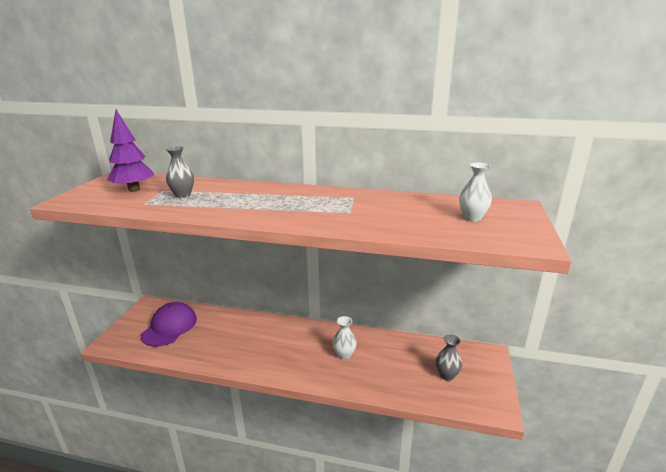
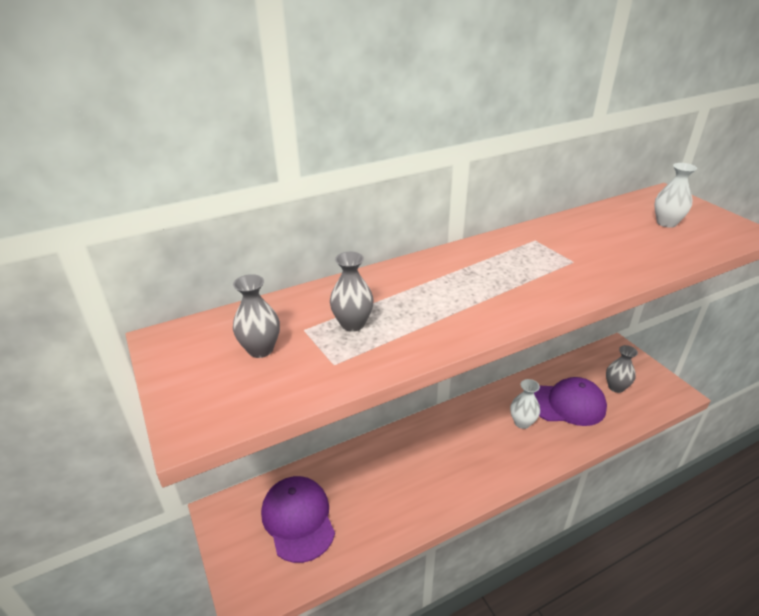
camera: 40 degrees left, 10 degrees up
purple tree [107,110,154,192] -> grey vase [233,274,280,358]
none -> purple cap [534,377,607,426]

